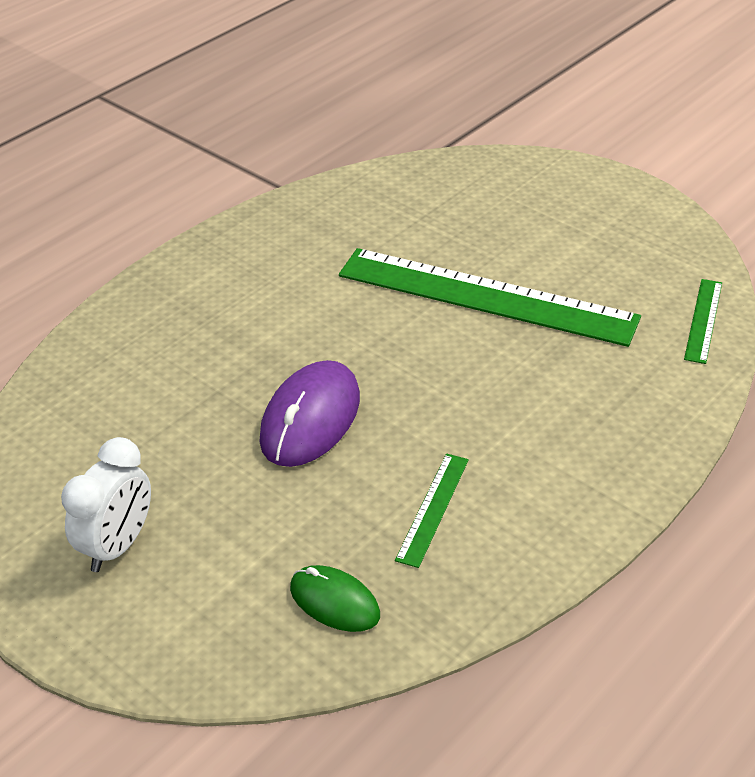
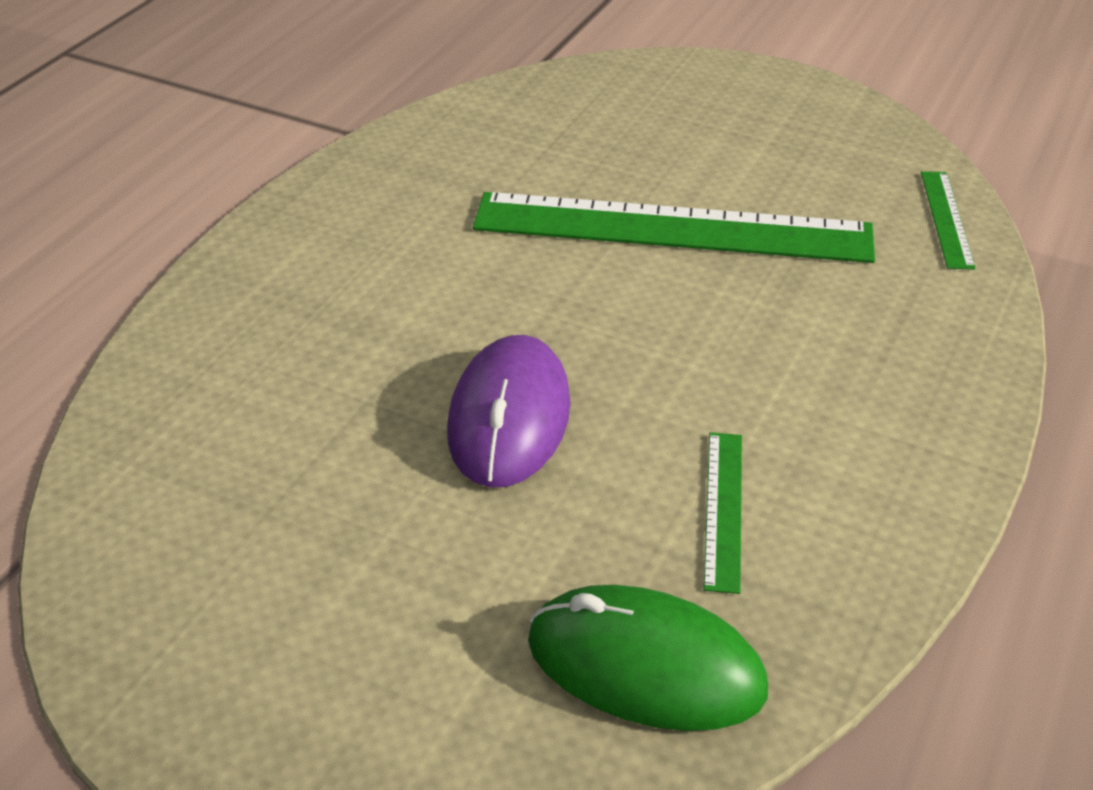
camera: 15 degrees left, 0 degrees up
white clock [61,437,151,572] -> none
green mouse [290,565,380,632] -> green mouse [528,585,768,731], size x1.65

